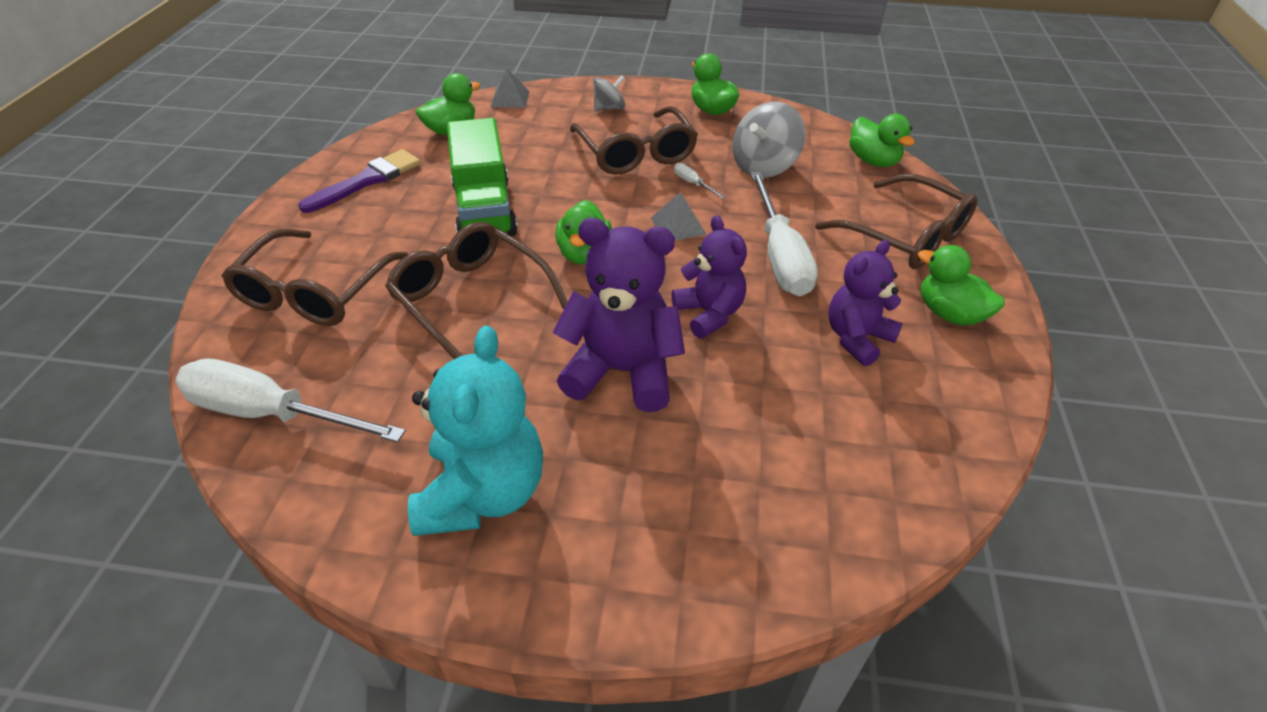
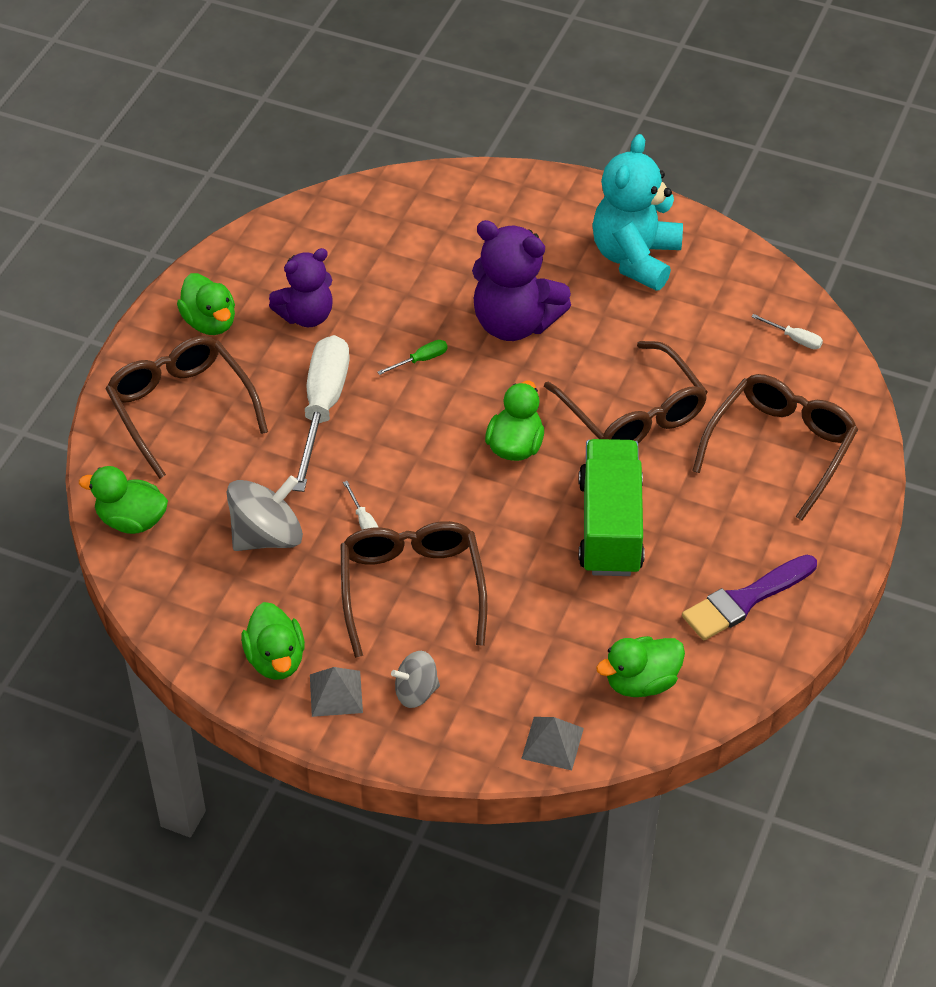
camera: 165 degrees left, 5 degrees up
white screwdriver [175,359,406,442] -> white screwdriver [751,314,823,349], size x0.40
grey pyramid [651,192,706,241] -> grey pyramid moved to [310,667,363,717]
purple teddy bear [671,216,747,338] -> green screwdriver [378,340,447,375]
green duck [849,114,915,167] -> green duck turned 60 degrees counterclockwise [79,466,168,534]

